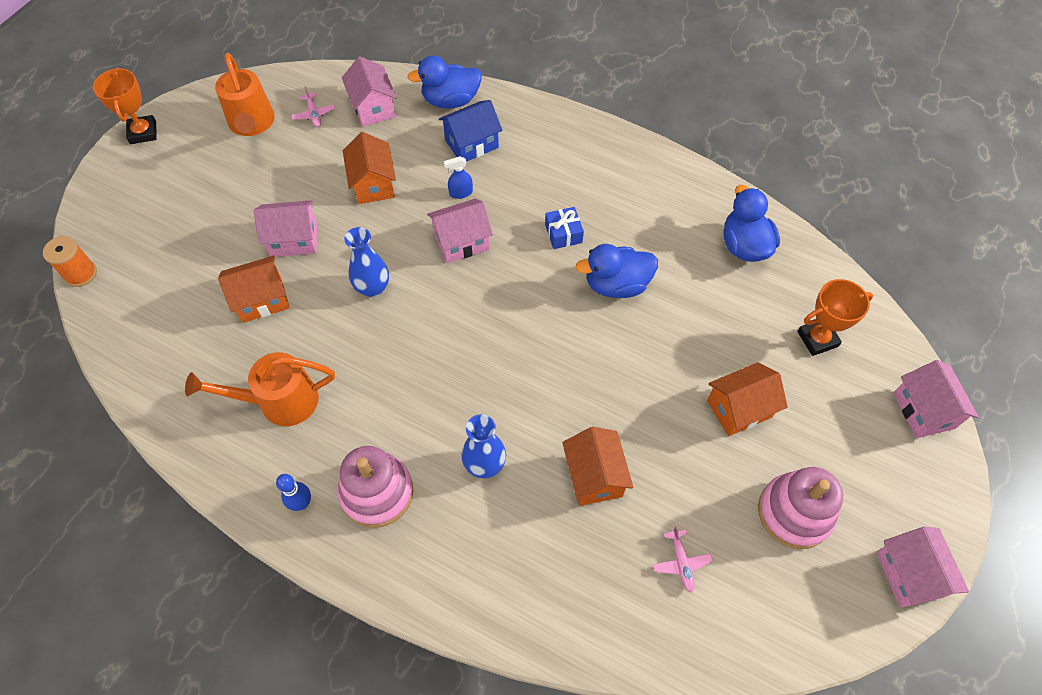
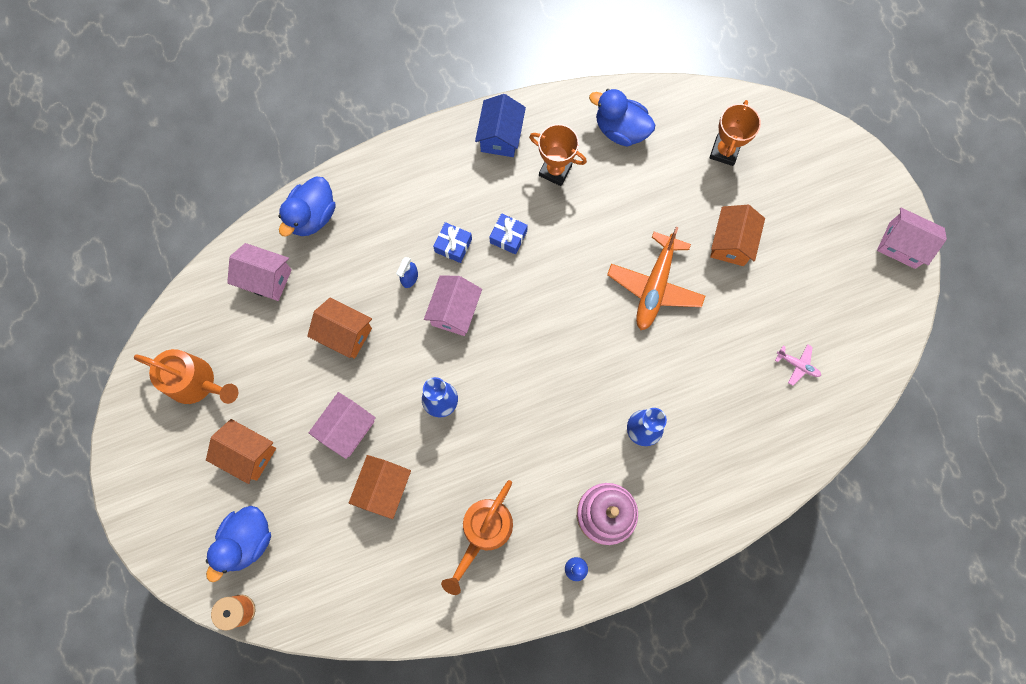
camera: 50 degrees left, 15 degrees up
orange trophy [93,68,157,144] -> orange trophy moved to [529,124,587,186]
pink plane [291,87,335,127] -> none
blue house [439,100,502,162] -> blue house moved to [475,94,526,157]
orange house [562,427,634,506] -> orange house moved to [206,419,276,484]
blue duck [576,244,658,298] -> blue duck moved to [206,506,271,582]
pink stacking toy [758,467,843,549] -> none
pink house [893,360,979,438] -> none
none -> blue gift [433,222,472,263]
none -> orange plane [607,227,705,330]

